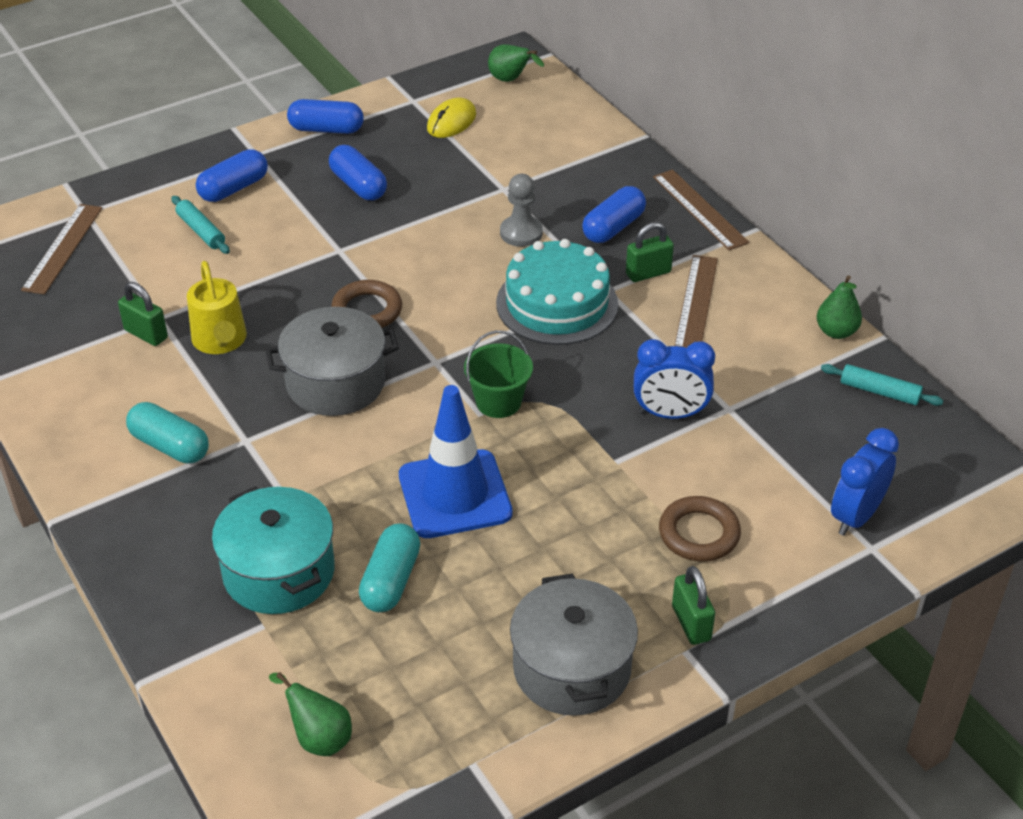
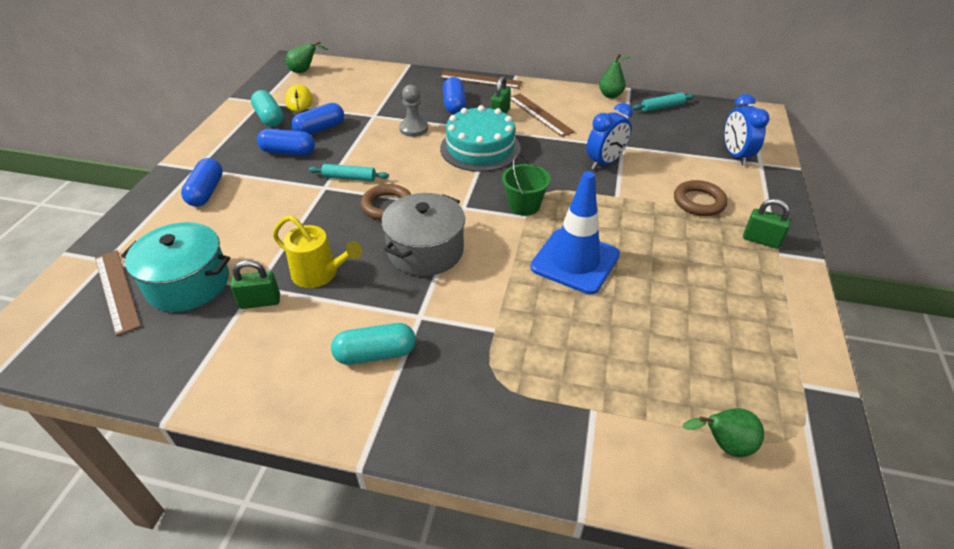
camera: 45 degrees left, 0 degrees up
turquoise rolling pin [171,196,230,254] -> turquoise rolling pin moved to [308,164,389,181]
turquoise pot [212,486,335,614] -> turquoise pot moved to [121,222,230,312]
blue capsule [287,99,364,134] -> blue capsule moved to [291,103,344,135]
turquoise capsule [359,523,421,612] -> turquoise capsule moved to [251,90,283,127]
grey pot [510,574,638,716] -> none

